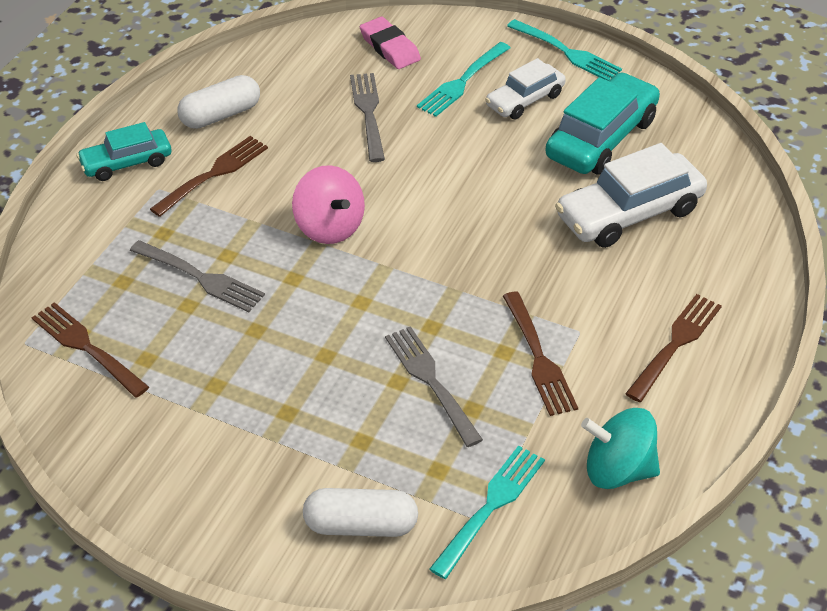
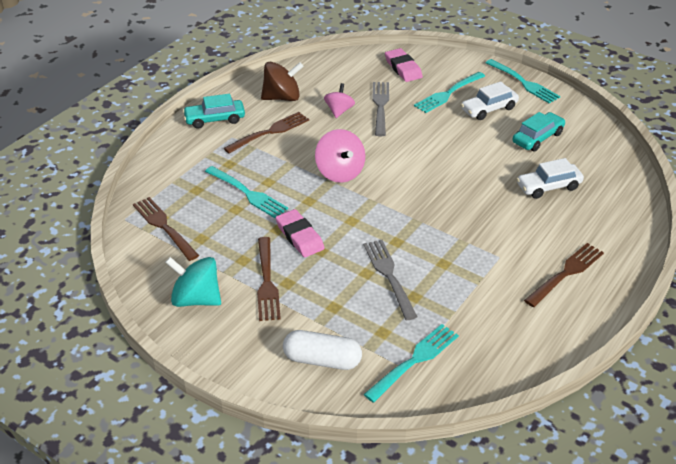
camera: 10 degrees right, 5 degrees down
grey fork [130,240,265,312] -> turquoise fork [205,166,288,218]
white capsule [178,75,260,129] -> brown spinning top [261,62,304,101]
brown fork [503,292,578,416] -> brown fork moved to [257,237,281,321]
turquoise car [545,72,660,175] -> turquoise car [512,112,566,151], size x0.61
white car [555,143,707,248] -> white car [516,158,584,199], size x0.61
turquoise spinning top [581,408,660,489] -> turquoise spinning top moved to [165,257,221,307]
none -> pink eraser [276,209,325,257]
none -> pink spinning top [324,83,355,118]

